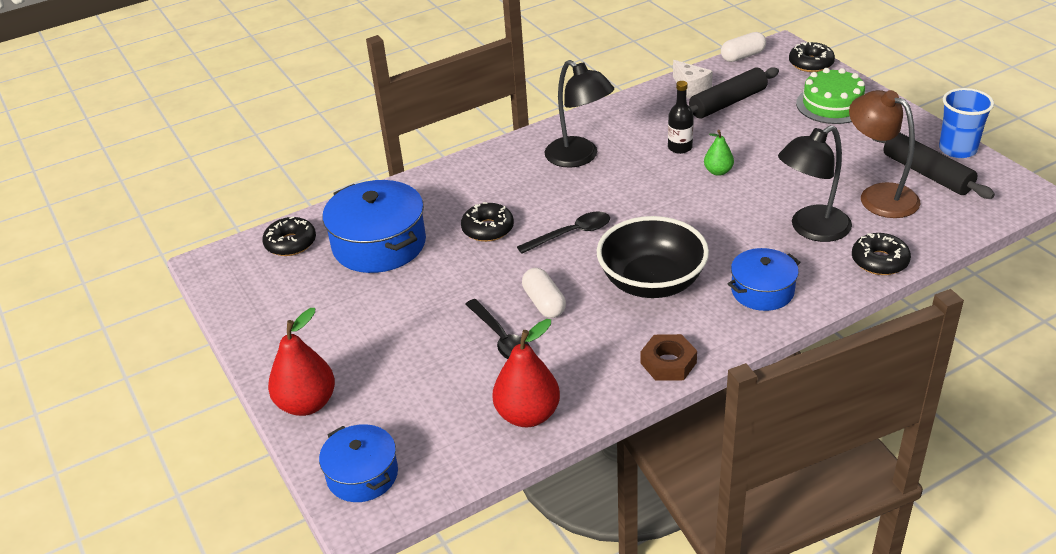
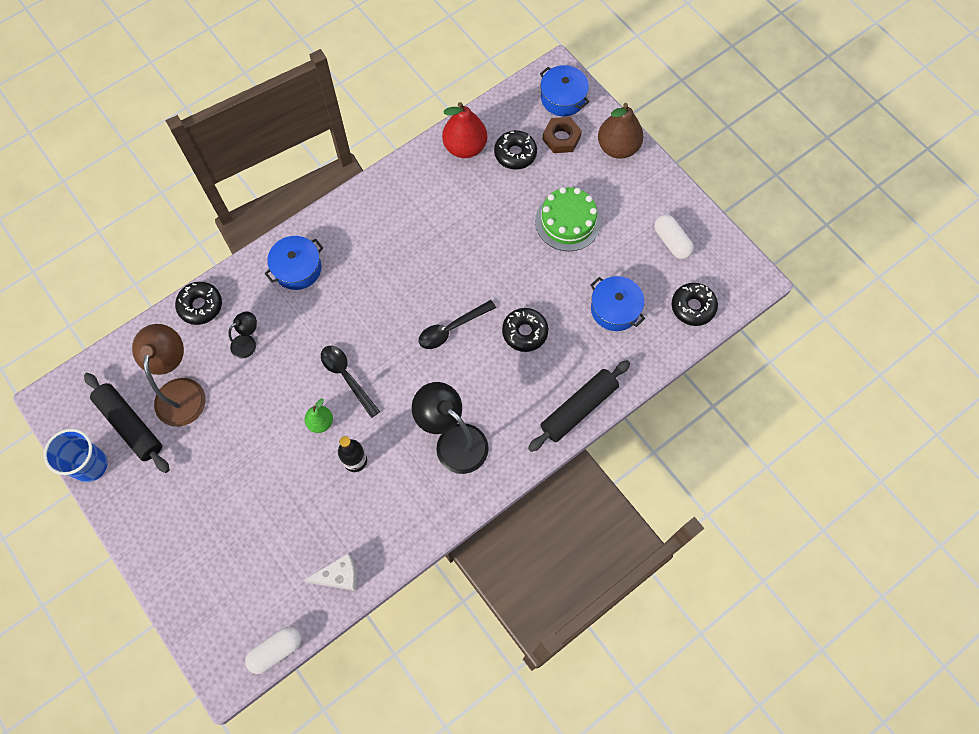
camera: 170 degrees right, 30 degrees up
red pear [268,308,335,416] -> brown pear [598,103,643,159]
blue pot [322,180,426,273] -> blue pot [590,276,645,331], size x0.61
black spoon [465,299,530,359] -> black spoon moved to [321,346,380,418]
white capsule [522,268,566,318] -> white capsule moved to [654,215,694,259]
black bowl [597,216,709,298] -> none
brown nut [641,334,697,381] -> brown nut moved to [542,117,582,153]
white cheese [673,60,713,99] -> white cheese turned 120 degrees clockwise [304,554,357,591]
black rolling pin [689,67,779,119] -> black rolling pin moved to [528,360,630,452]
black lamp [778,125,852,242] -> black lamp [229,311,257,358], size x0.51
black donut [789,42,835,72] -> black donut moved to [494,130,537,170]
green cake [796,68,865,124] -> green cake moved to [535,187,601,251]
brown lamp [849,90,921,218] -> brown lamp turned 135 degrees counterclockwise [132,324,206,427]

